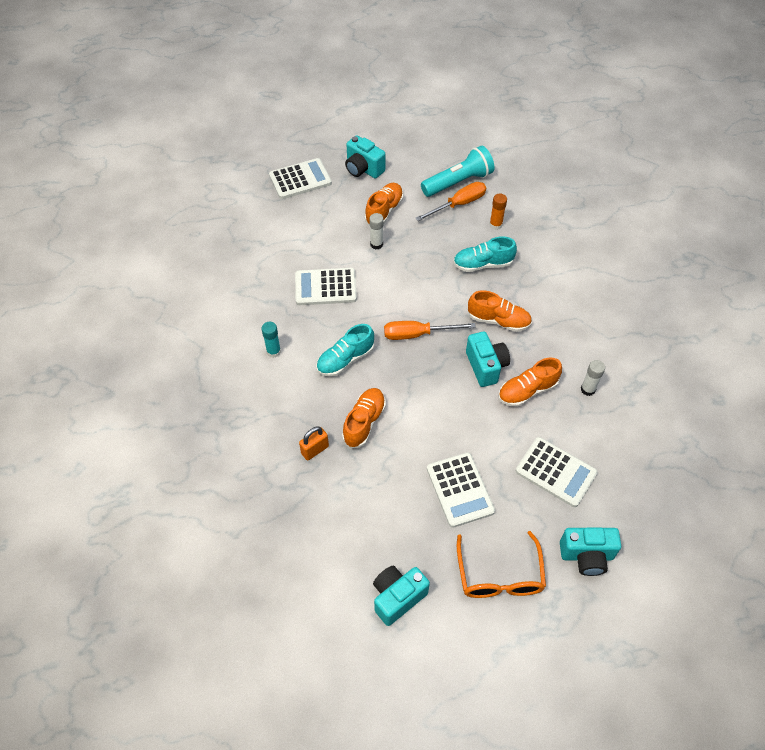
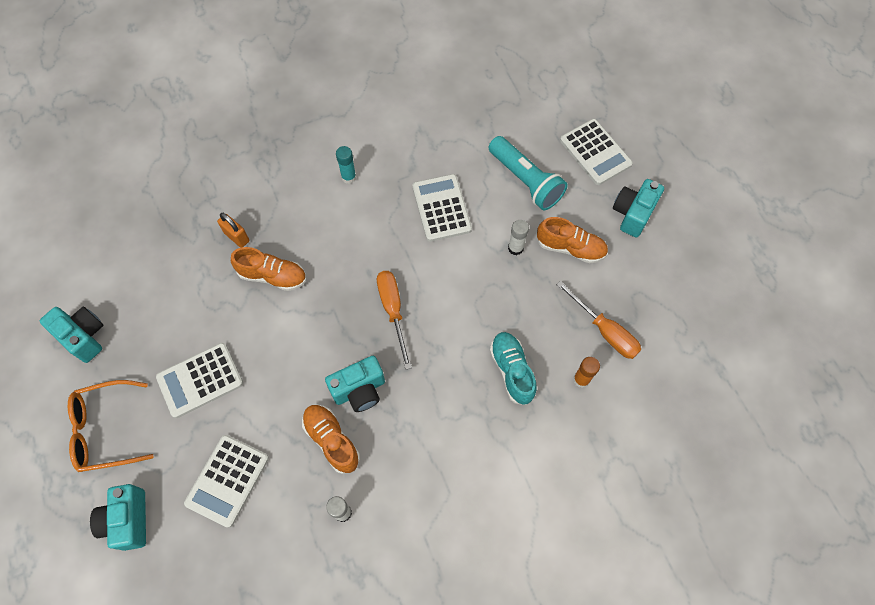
camera: 80 degrees right, 10 degrees up
turquoise shoe [316,324,374,377] -> none
turquoise flashlight [421,146,494,197] -> turquoise flashlight moved to [489,136,568,210]
orange shoe [468,290,532,332] -> none

